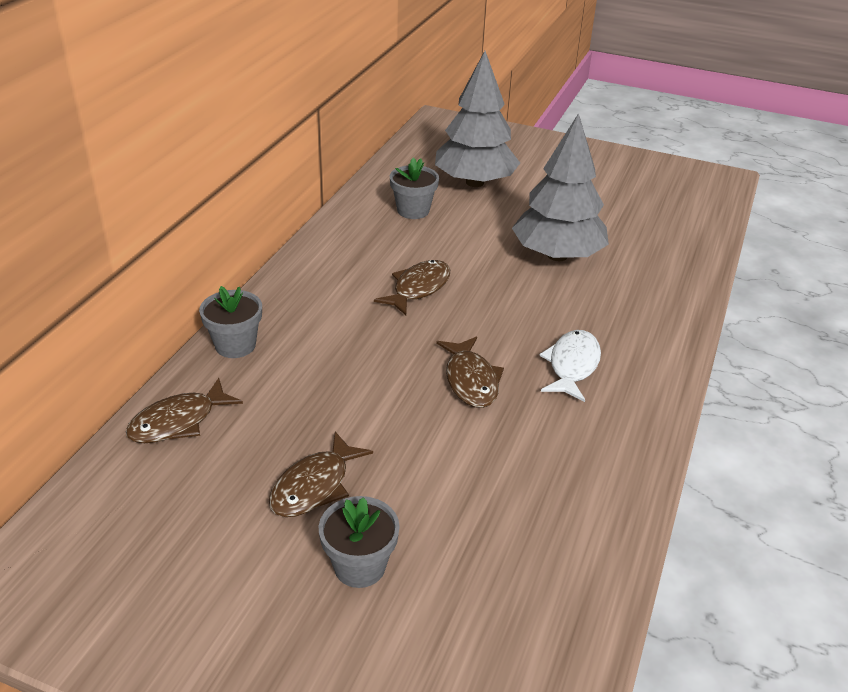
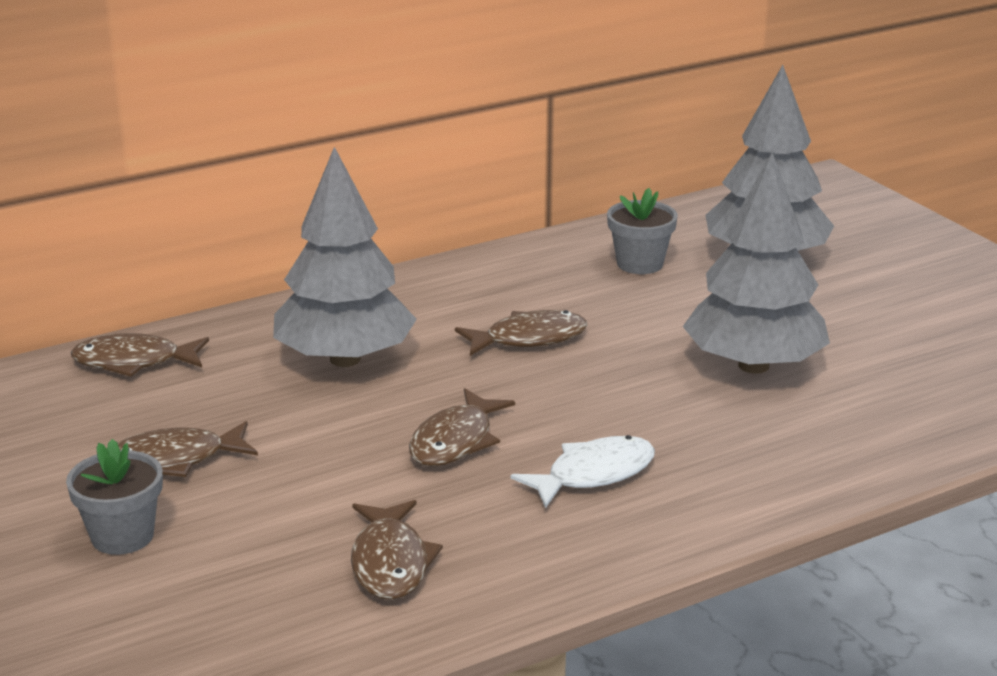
camera: 40 degrees right, 10 degrees down
grey flower pot [199,286,262,358] -> none
none -> grey tree [273,147,417,367]
none -> brown fish [351,500,443,600]

